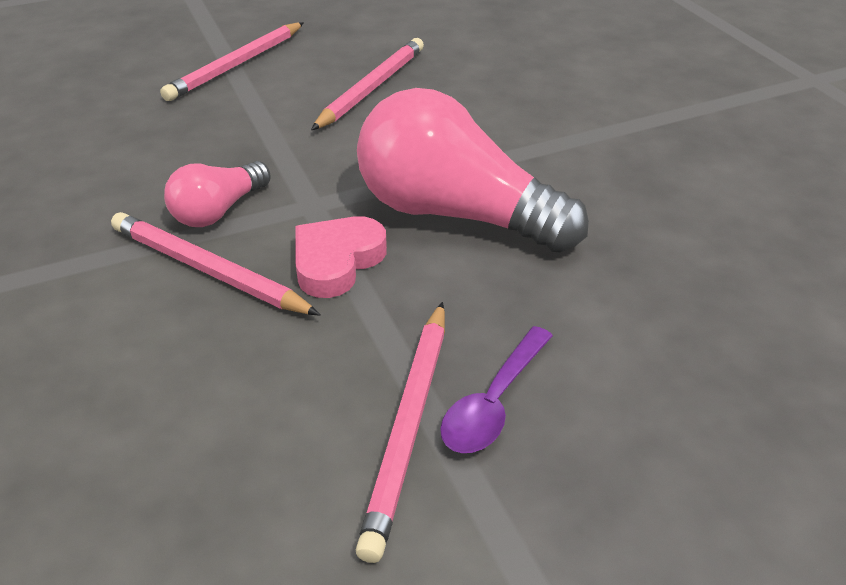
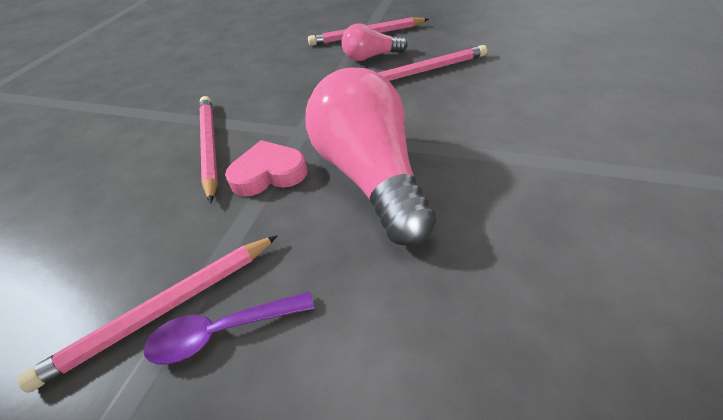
camera: 45 degrees right, 5 degrees up
pink light bulb [164,161,271,227] -> pink light bulb moved to [342,23,408,61]

